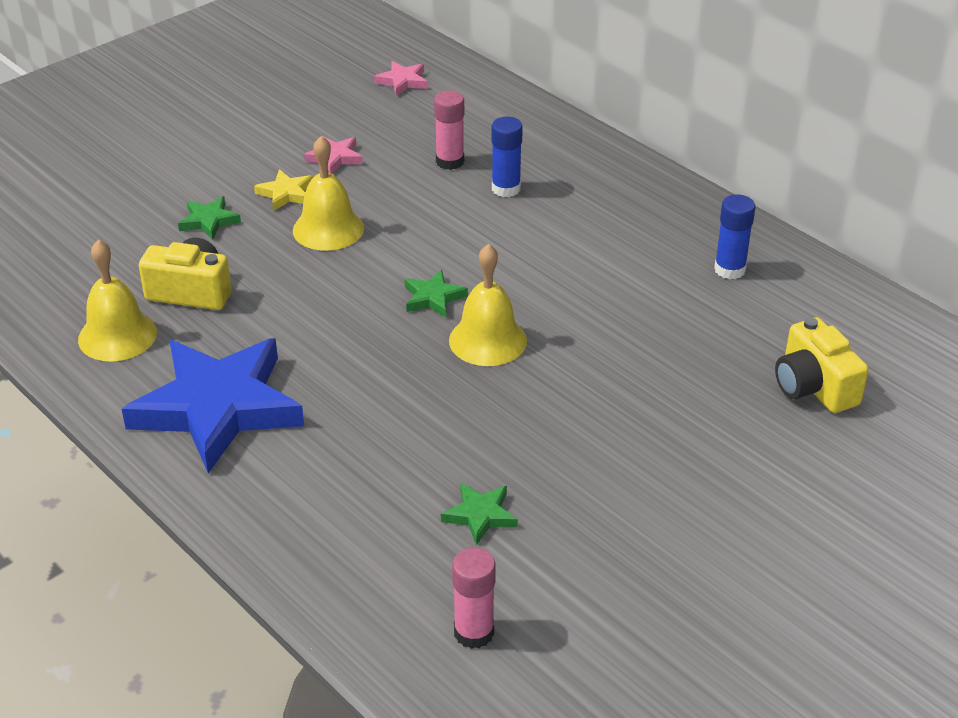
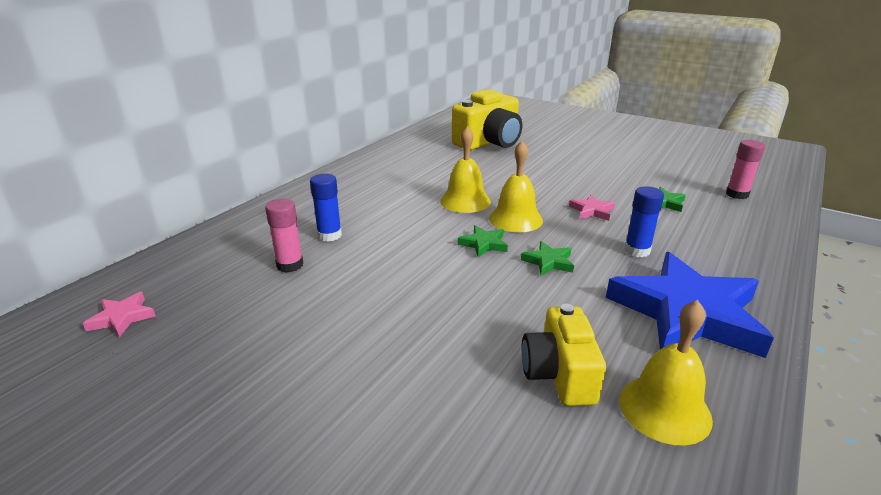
camera: 105 degrees left, 10 degrees down
green star [178,196,241,240] -> green star moved to [521,241,574,276]
yellow star [254,169,313,211] -> none
yellow bell [293,136,364,251] -> yellow bell moved to [440,126,491,213]
pink star [304,136,363,173] -> pink star moved to [569,195,615,221]
blue glue stick [714,195,755,279] -> blue glue stick moved to [624,186,664,257]
yellow camera [775,317,869,413] -> yellow camera [452,89,522,150], size x1.57

